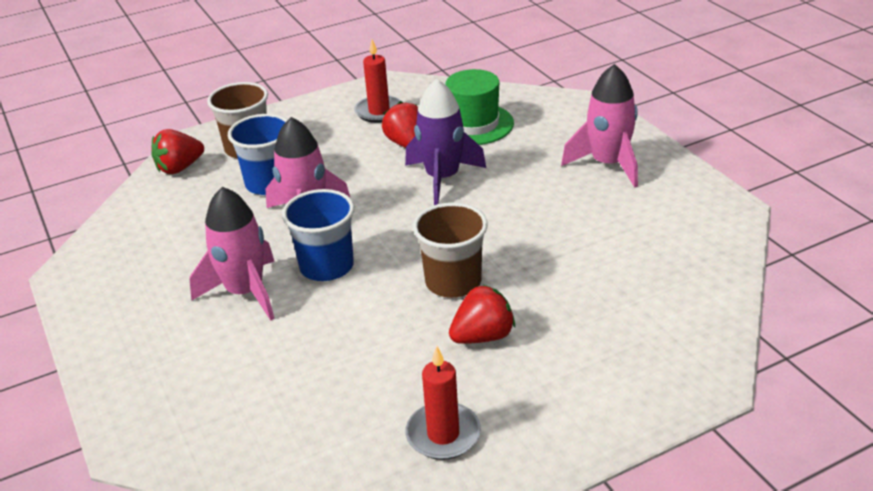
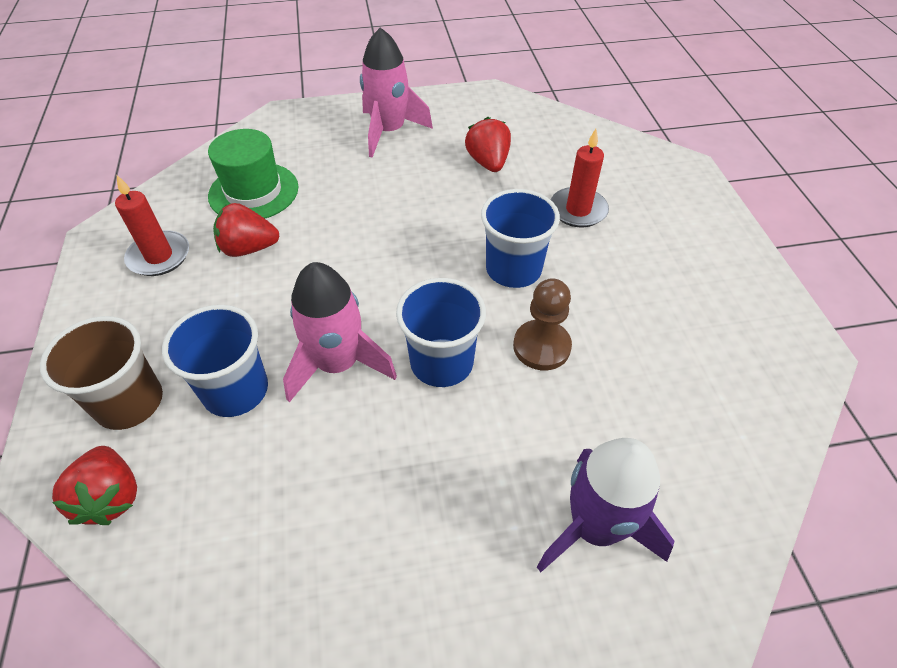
camera: 75 degrees left, 15 degrees up
pink rocket [190,187,275,321] -> none
purple rocket [405,79,486,205] -> purple rocket moved to [537,438,674,572]
red candle [405,346,481,460] -> red candle moved to [551,129,609,227]
brown cup [413,202,488,298] -> blue cup [481,189,560,288]
red strawberry [449,285,515,344] -> red strawberry moved to [465,117,511,172]
none -> brown pawn [513,278,572,370]

